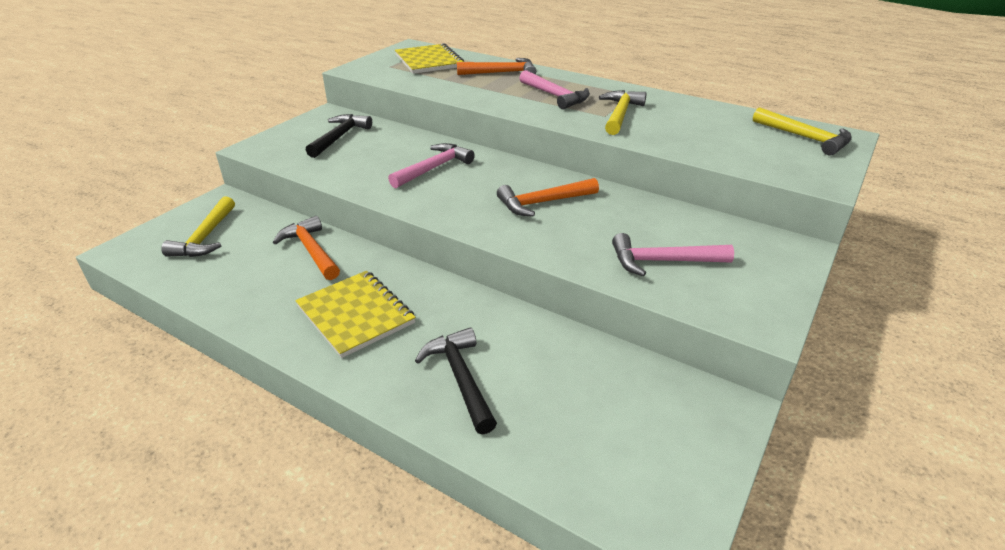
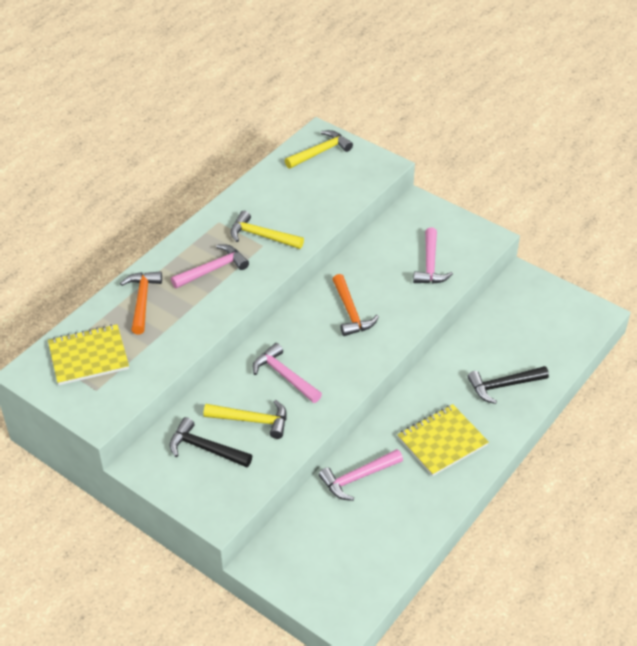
camera: 85 degrees left, 10 degrees up
yellow hammer [161,197,235,257] -> yellow hammer moved to [203,400,287,439]
orange hammer [273,216,340,280] -> pink hammer [319,449,403,501]

